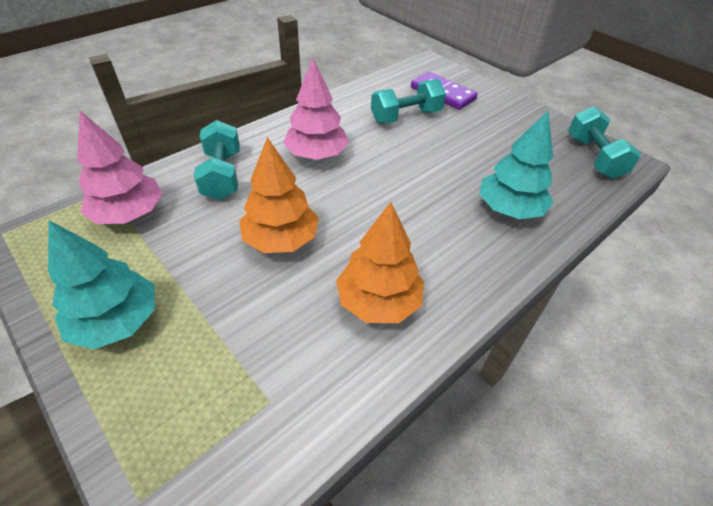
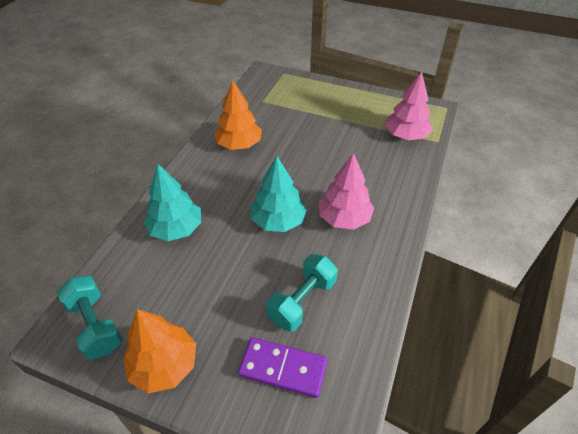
camera: 155 degrees right, 0 degrees up
turquoise tree [48,220,155,349] -> turquoise tree moved to [251,156,307,232]
turquoise dumbbell [194,120,240,200] -> none
orange tree [239,137,319,253] -> orange tree moved to [123,309,196,393]

